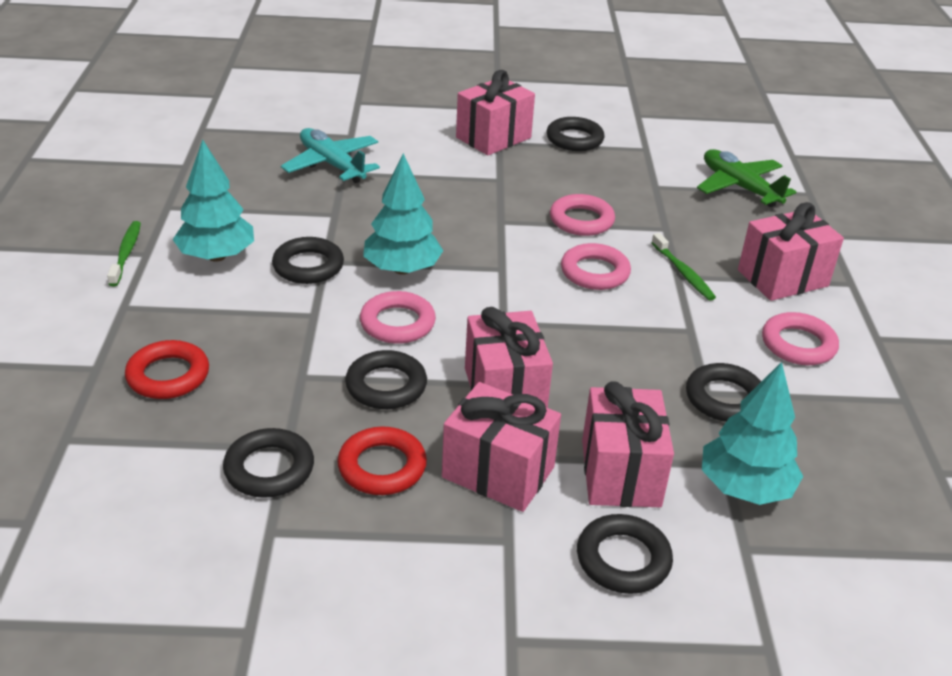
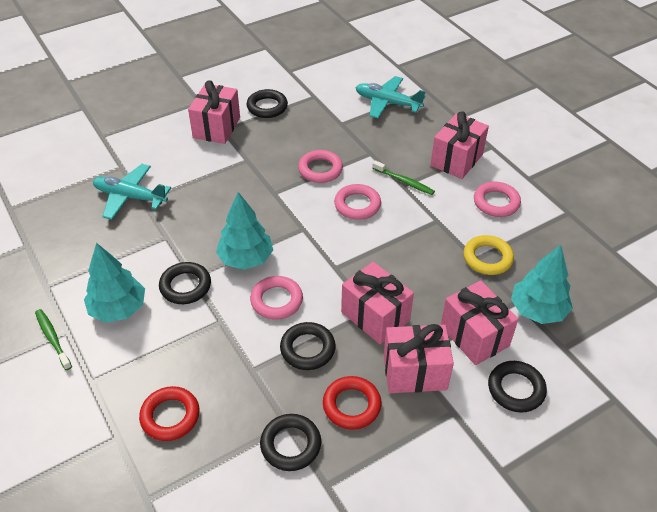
camera: 30 degrees left, 10 degrees up
black ring [686,363,762,422] -> yellow ring [464,235,514,275]
green plane [697,149,796,207] -> turquoise plane [355,76,425,118]

